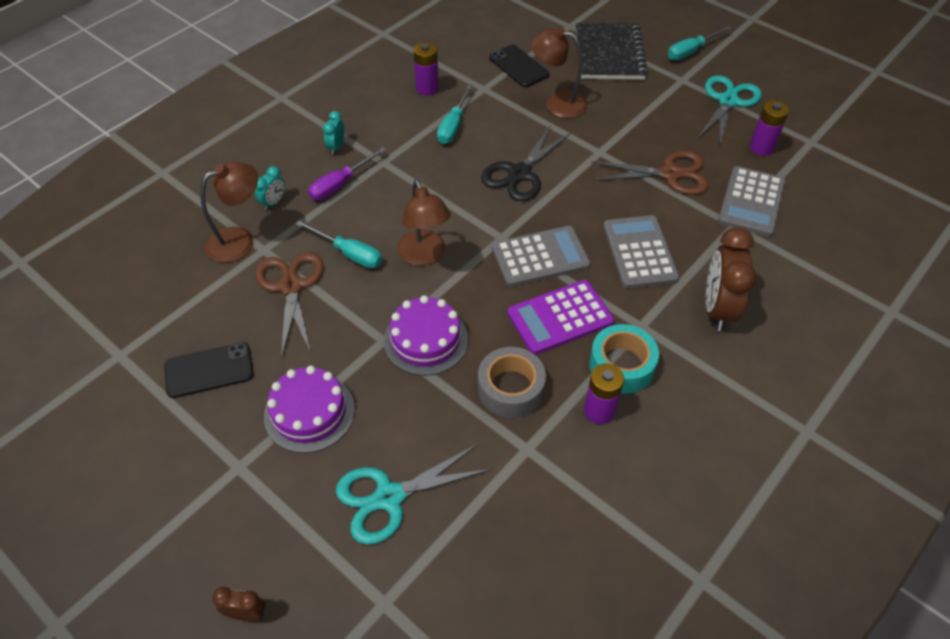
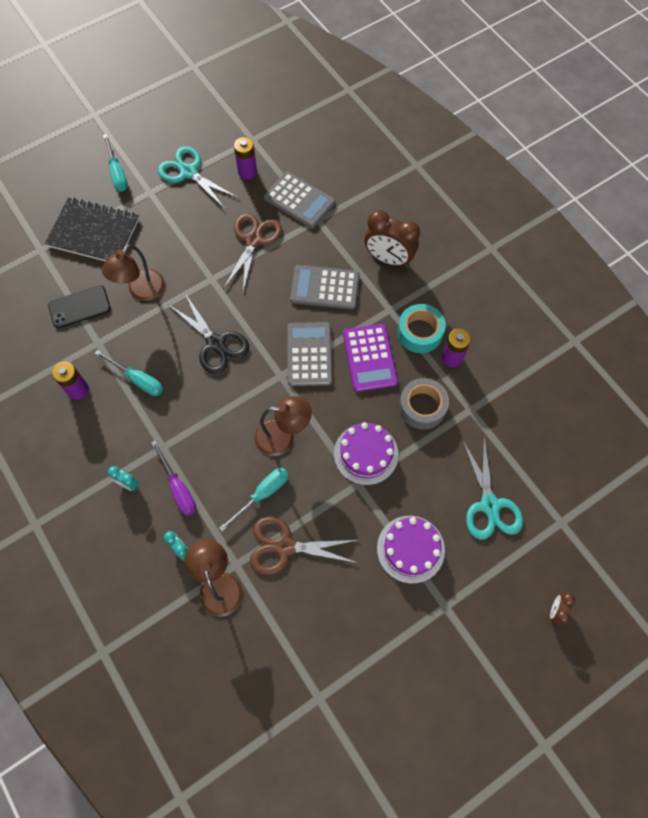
camera: 75 degrees left, 15 degrees up
black phone [164,342,254,398] -> none

